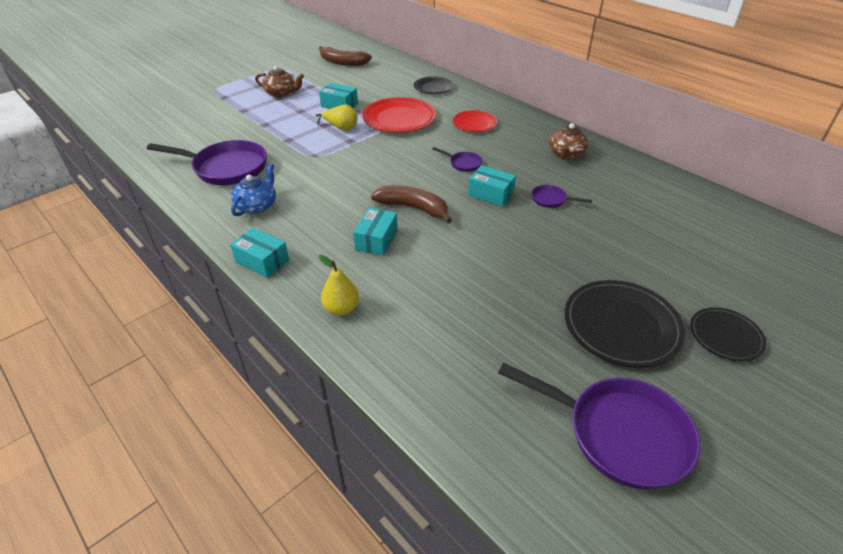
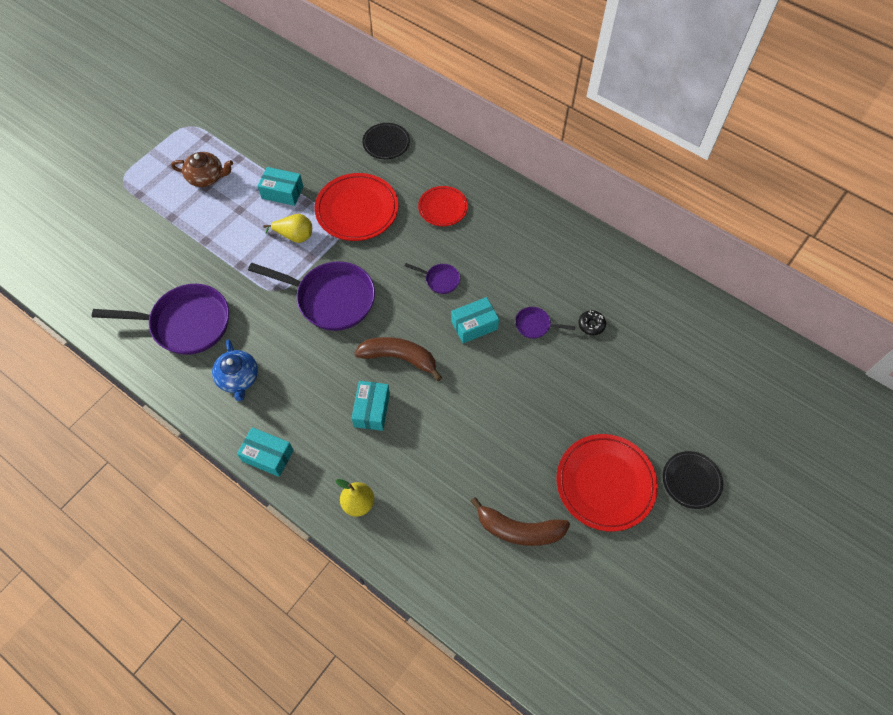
camera: 10 degrees left, 20 degrees up
blue teapot [231,163,276,216] -> blue teapot turned 150 degrees clockwise [212,339,258,401]
brown banana [319,46,372,66] -> brown banana moved to [470,497,570,546]
turquoise box [468,165,516,207] -> turquoise box turned 45 degrees counterclockwise [451,297,499,343]
purple pan [498,363,701,490] -> purple pan moved to [248,261,375,331]
brown teapot [549,123,589,159] -> none
black plate [565,280,685,368] -> red plate [556,434,658,532]
none -> black donut [579,310,606,335]

